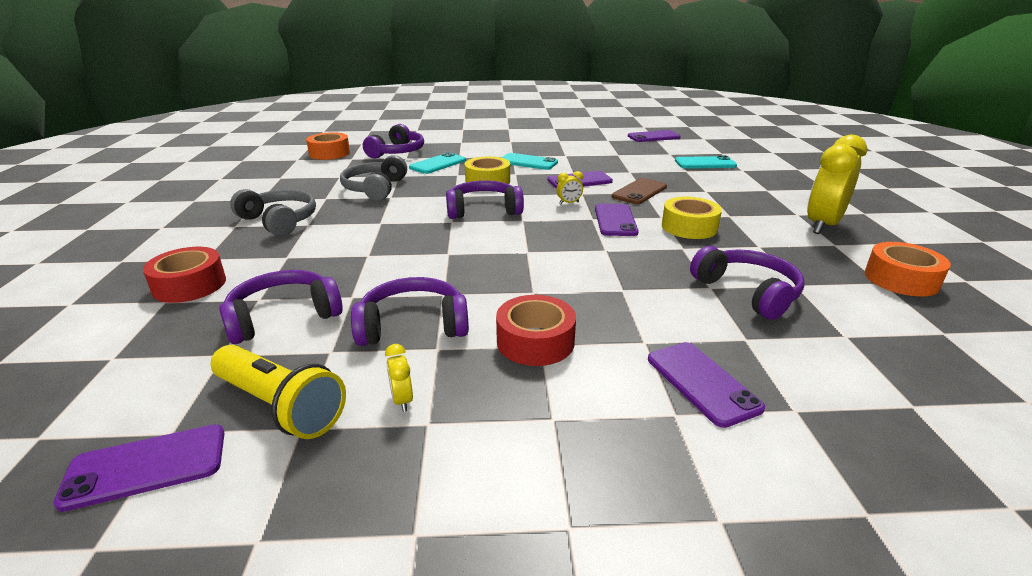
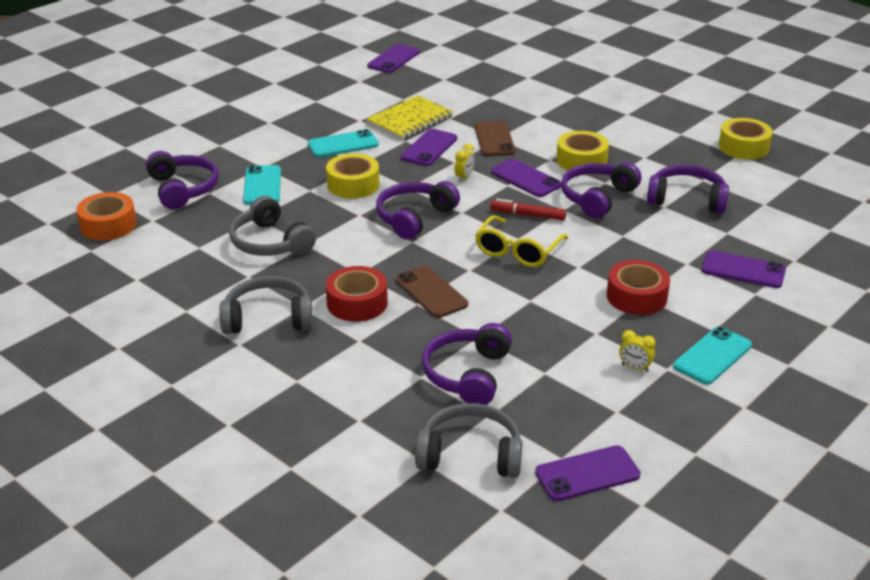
camera: 45 degrees left, 5 degrees up
purple phone [54,424,225,512] -> purple phone turned 45 degrees clockwise [535,445,641,501]
red tape [143,247,226,303] -> red tape moved to [326,266,388,322]
yellow flashlight [211,345,346,439] -> none
purple headphones [351,277,469,346] -> purple headphones moved to [561,162,641,218]
turquoise phone [675,156,737,169] -> turquoise phone moved to [673,326,752,385]
yellow clock [807,135,867,234] -> none
orange tape [865,242,951,297] -> yellow tape [719,118,773,160]
none -> yellow notebook [366,95,454,140]
none -> brown phone [396,266,468,318]
none -> grey headphones [415,403,522,478]
none -> yellow glasses [475,215,568,267]
none -> red marker [490,199,566,220]

